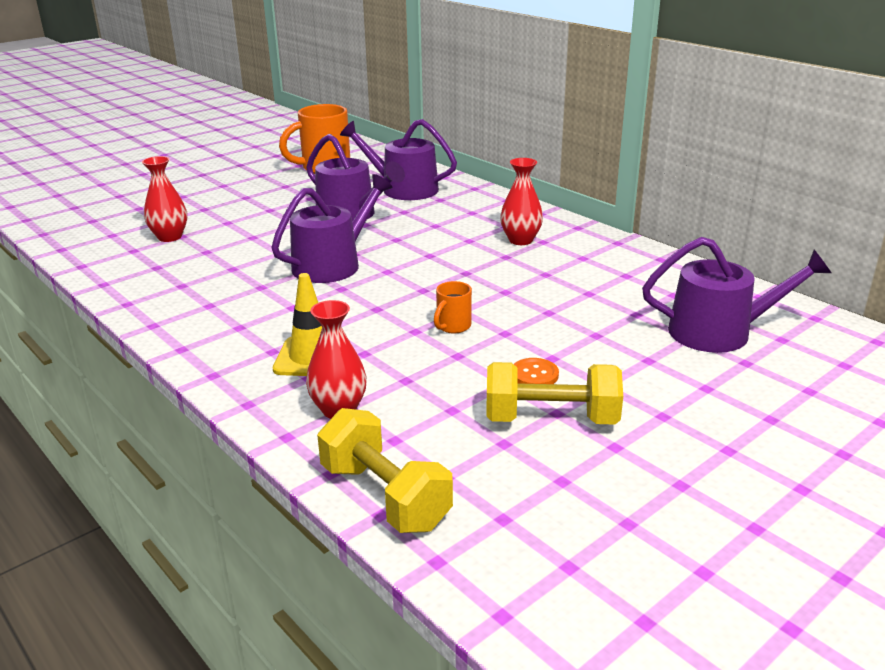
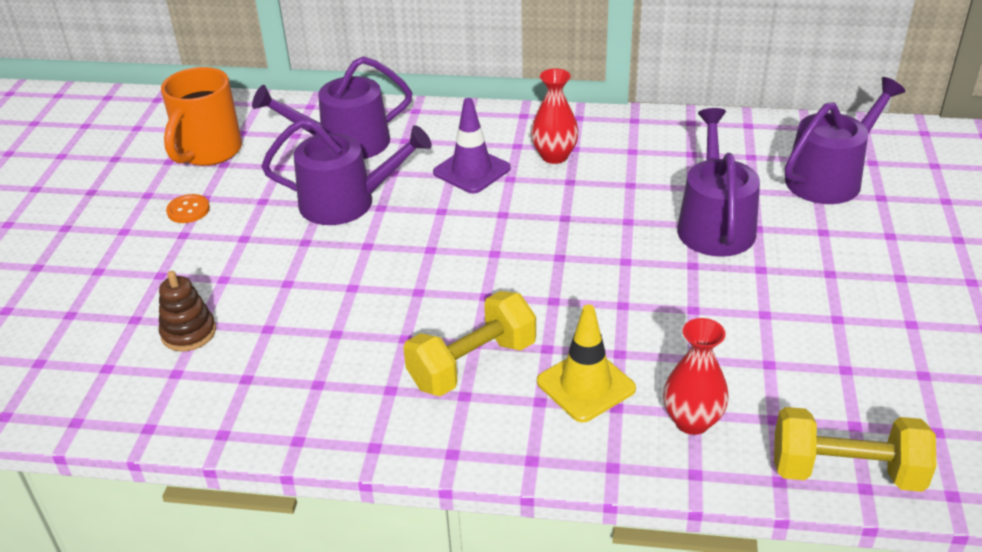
camera: 40 degrees left, 10 degrees up
red vase [142,156,187,242] -> brown stacking toy [159,271,216,351]
purple watering can [271,174,392,283] -> purple watering can moved to [677,108,760,257]
orange mug [434,281,472,333] -> none
yellow dumbbell [486,362,623,425] -> yellow dumbbell moved to [403,291,536,396]
orange button [514,358,559,384] -> orange button moved to [166,194,210,223]
none -> purple traffic cone [433,98,511,194]

